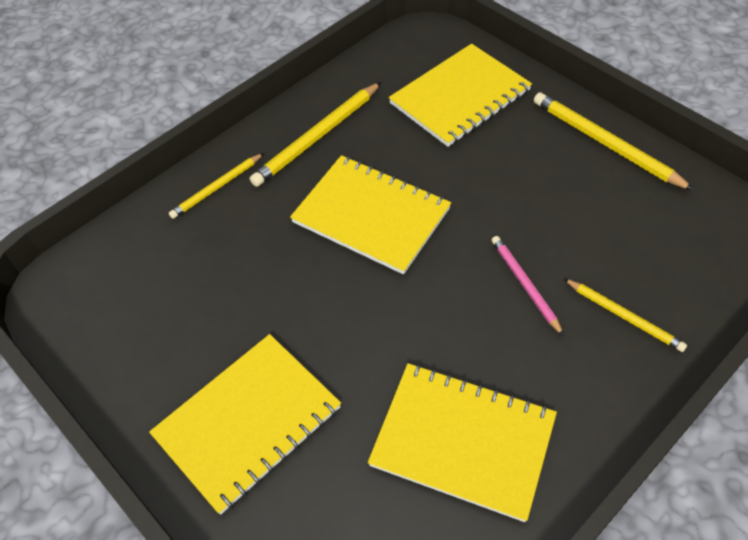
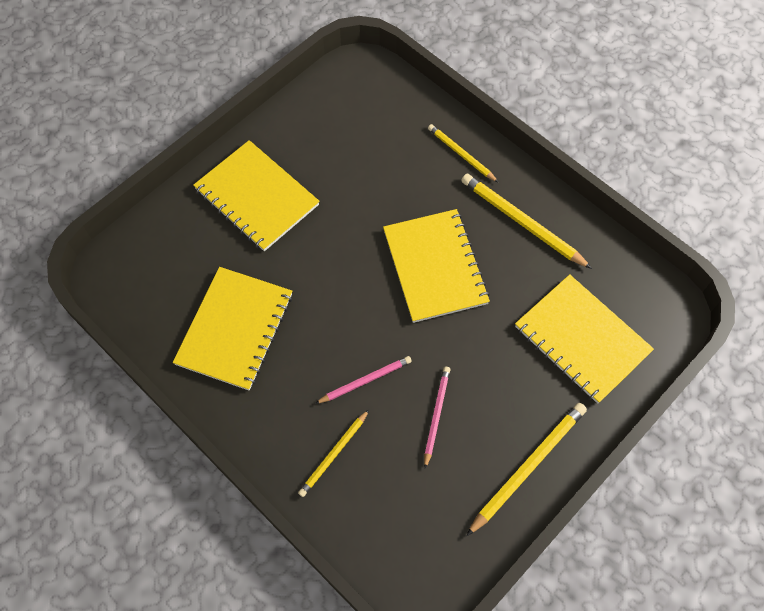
camera: 85 degrees right, 10 degrees up
yellow notebook [290,155,451,274] -> yellow notebook turned 45 degrees counterclockwise [383,209,490,323]
none -> pink pencil [424,367,450,469]

